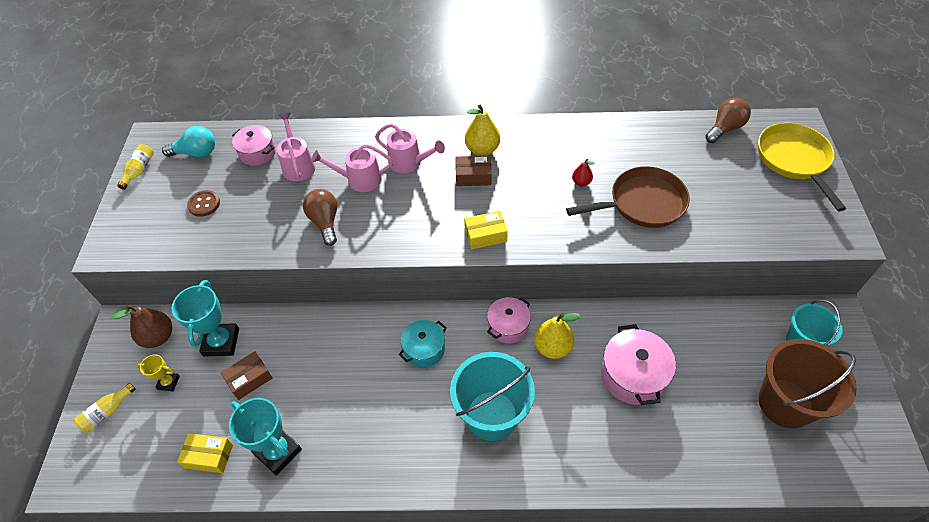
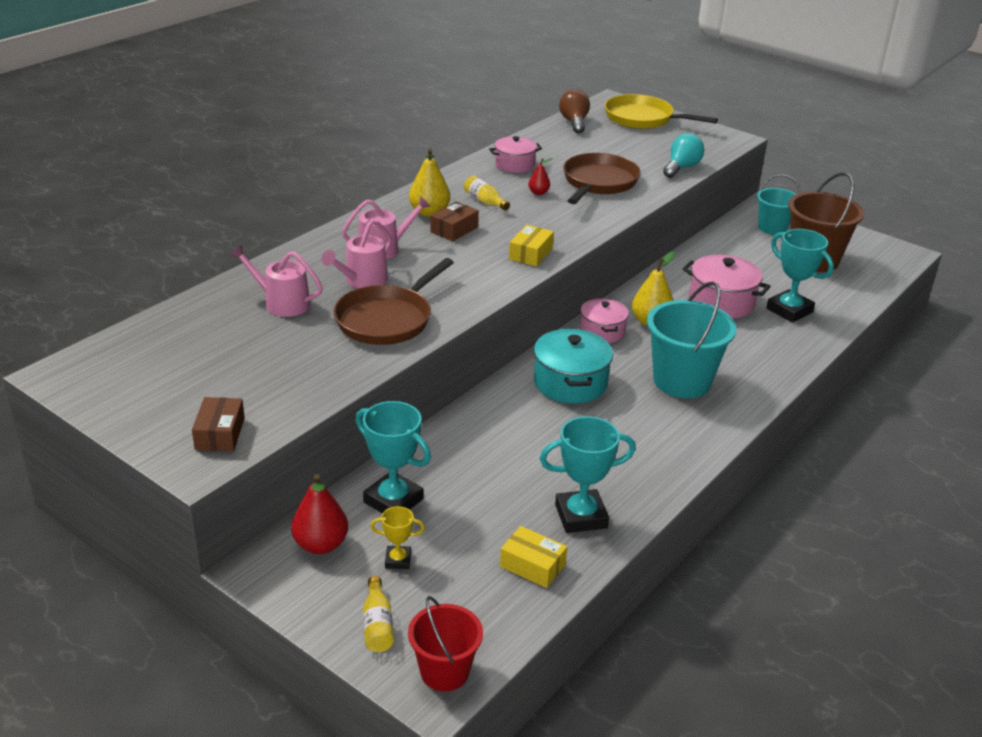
camera: 55 degrees left, 20 degrees down
brown pear [112,305,172,348] -> red pear [291,474,348,554]
yellow bottle [117,144,154,190] -> yellow bottle moved to [464,176,510,210]
yellow trophy [136,354,180,391] -> yellow trophy turned 45 degrees clockwise [371,506,425,569]
turquoise light bulb [162,126,215,157] -> turquoise light bulb moved to [663,133,704,178]
yellow box [177,433,233,473] -> yellow box turned 75 degrees clockwise [500,526,567,588]
brown button [187,190,220,217] -> none
brown box [221,351,272,400] -> brown box moved to [192,397,245,451]
pink pot [232,125,276,166] -> pink pot moved to [489,136,542,173]
brown light bulb [303,189,337,246] -> brown pan [333,258,454,345]
turquoise pot [399,320,447,367] -> turquoise pot [534,329,613,404], size x1.52
none -> red bucket [408,596,483,692]
none -> turquoise trophy [766,229,834,323]

